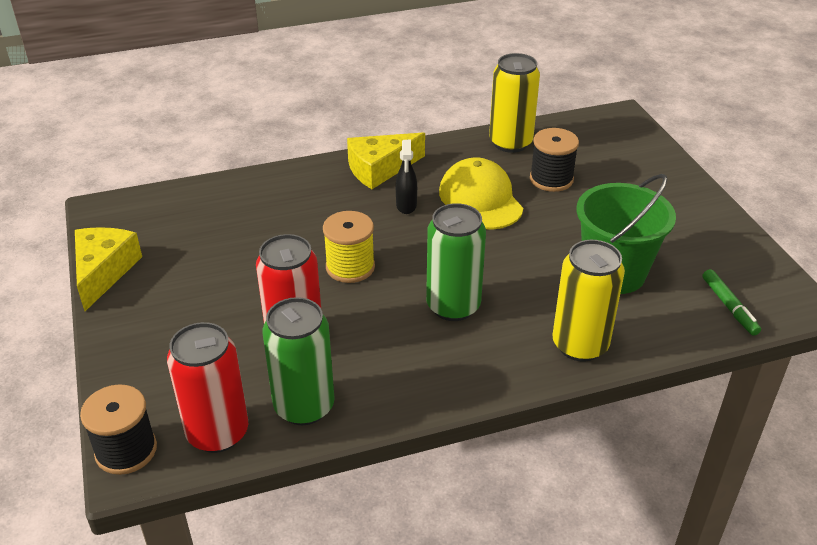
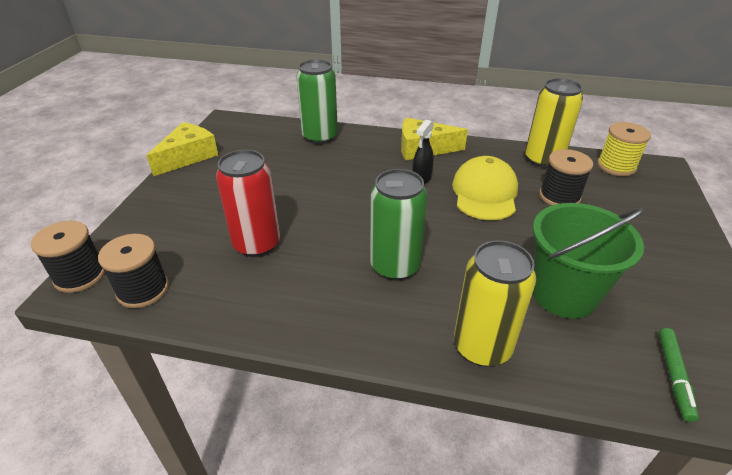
camera: 30 degrees right, 0 degrees up
red can [167,322,248,453] -> black spool [98,234,169,308]
green can [263,297,335,425] -> green can moved to [296,59,338,144]
yellow spool [323,211,375,283] -> yellow spool moved to [597,122,651,176]

